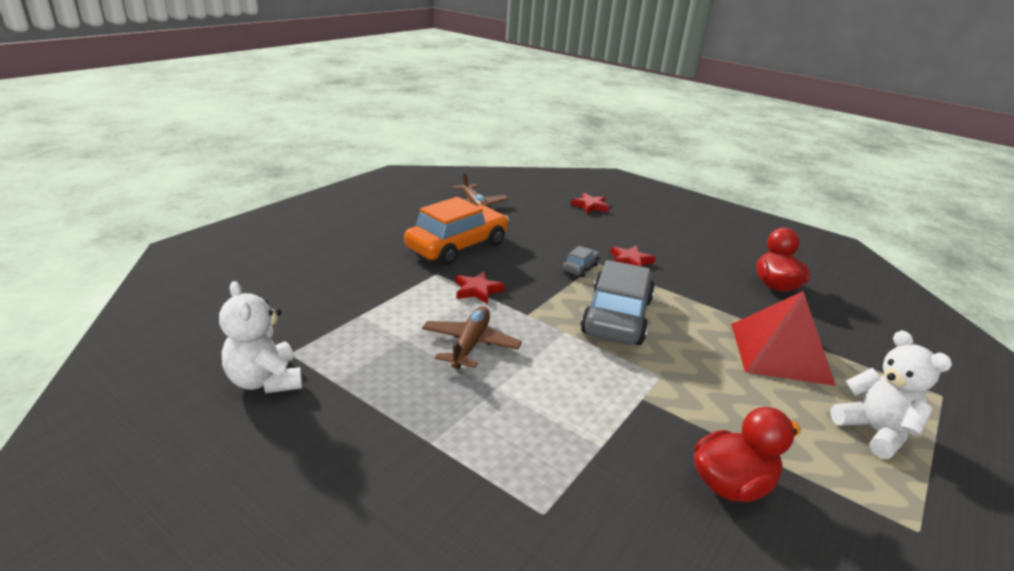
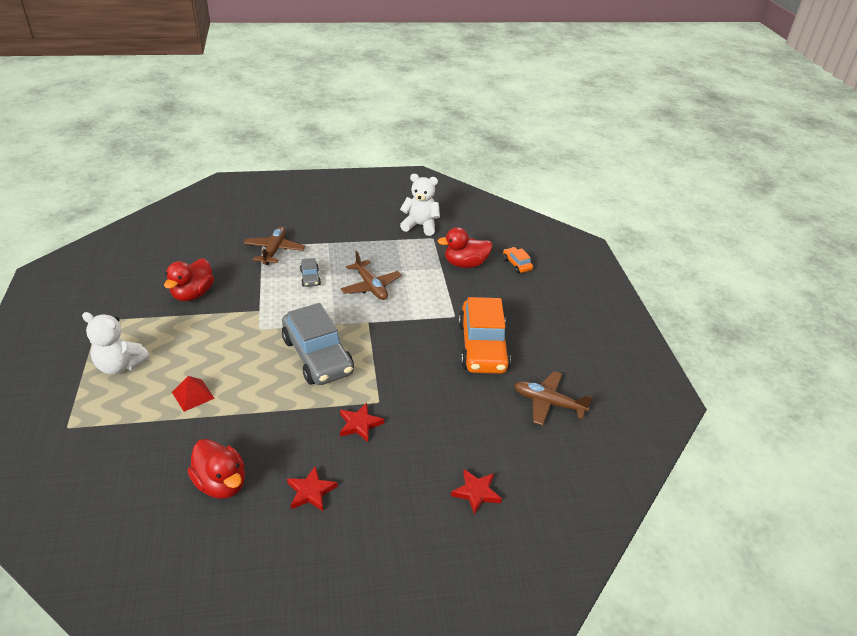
camera: 135 degrees right, 10 degrees up
red star [455,271,505,304] -> red star moved to [287,466,338,511]
grey car [563,246,600,277] -> grey car moved to [300,258,321,287]
red pyramid [731,291,836,386] -> red pyramid [172,376,215,412], size x0.47
none -> brown plane [244,227,305,265]
none -> red duck [437,227,492,268]
none -> orange car [503,247,533,273]

